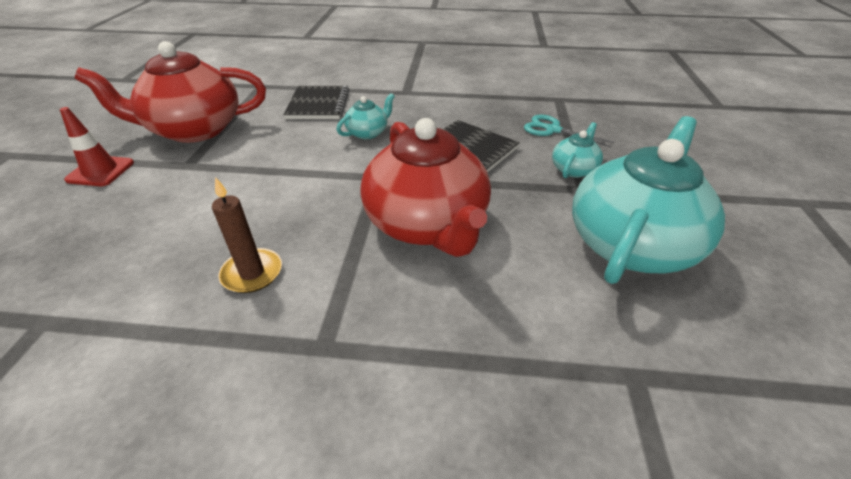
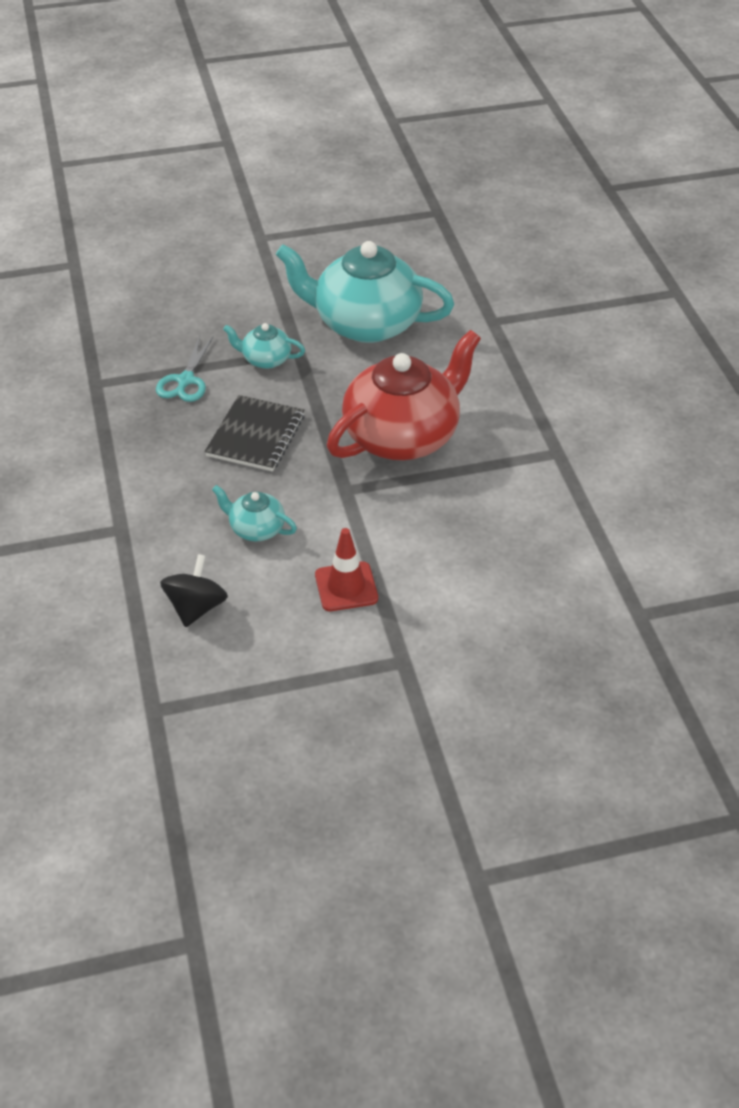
camera: 110 degrees left, 5 degrees up
red traffic cone [60,107,134,186] -> red traffic cone moved to [315,528,378,611]
red teapot [75,41,266,143] -> none
brown candle [212,177,282,293] -> none
black notebook [284,86,349,119] -> black spinning top [160,554,228,627]

